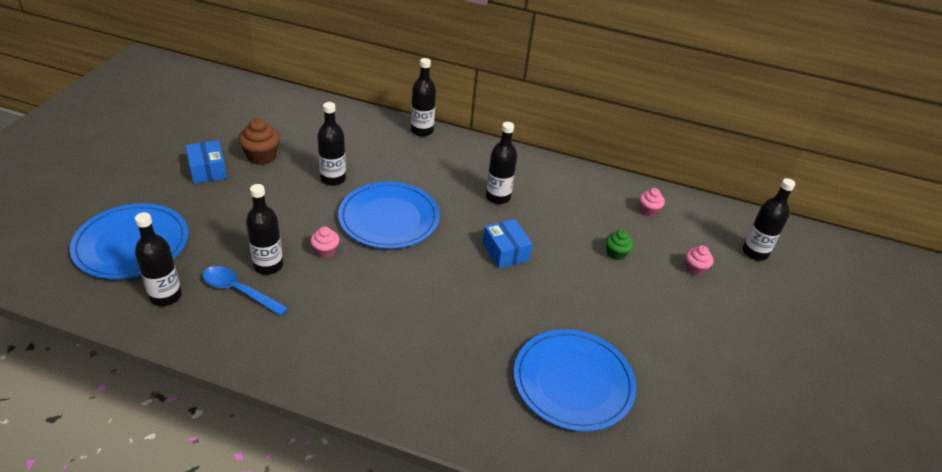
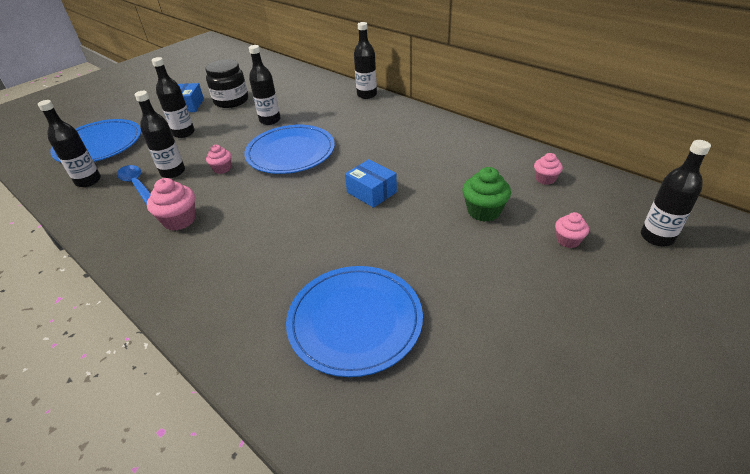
camera: 30 degrees right, 0 degrees up
brown cupcake [238,118,280,165] -> black jar [205,59,248,108]
blue box [482,219,532,269] -> blue box turned 45 degrees counterclockwise [345,159,397,208]
black bottle [486,122,517,204] -> black bottle moved to [152,57,195,138]
green cupcake [606,230,633,260] -> green cupcake [463,167,511,222], size x1.60
none -> pink cupcake [147,178,195,231]

